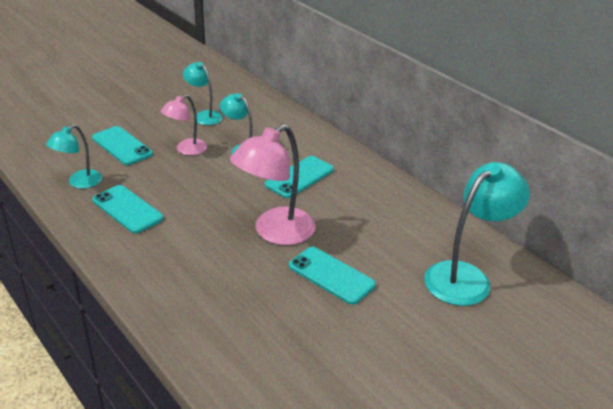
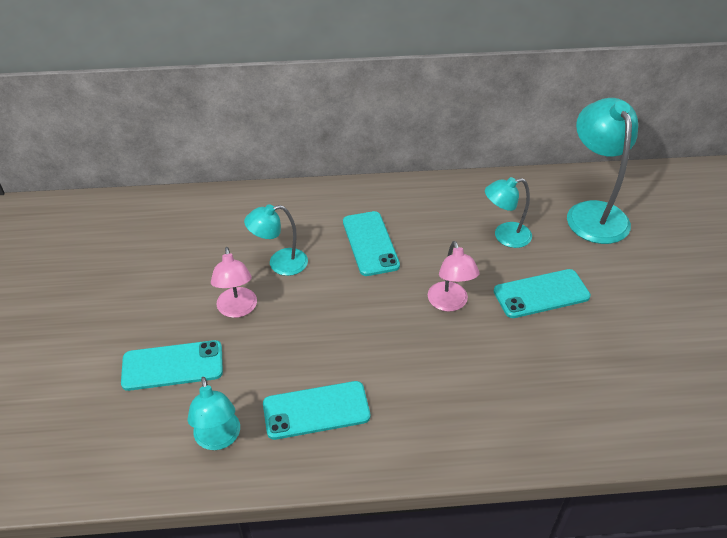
camera: 55 degrees left, 10 degrees up
turquoise lamp [183,62,223,125] -> turquoise lamp moved to [485,177,532,248]
pink lamp [230,124,316,245] -> pink lamp [428,241,479,312], size x0.58

